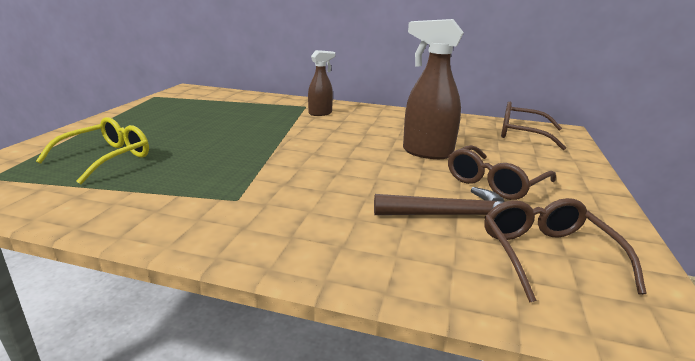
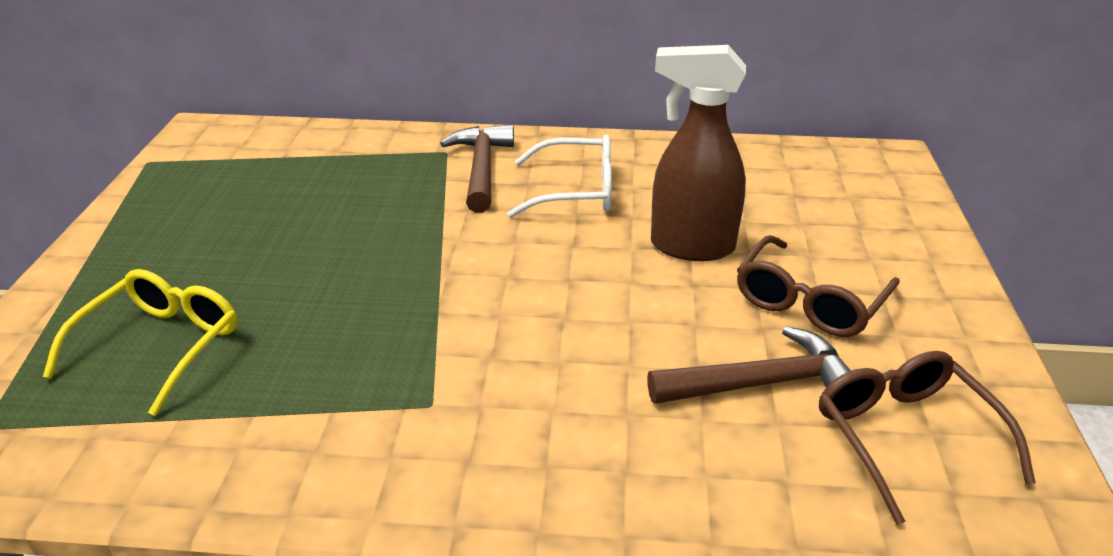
camera: 10 degrees left, 10 degrees up
brown spray bottle [308,50,335,116] -> brown hammer [440,125,514,213]
brown glasses [501,102,566,150] -> none
none -> white glasses [507,134,612,218]

